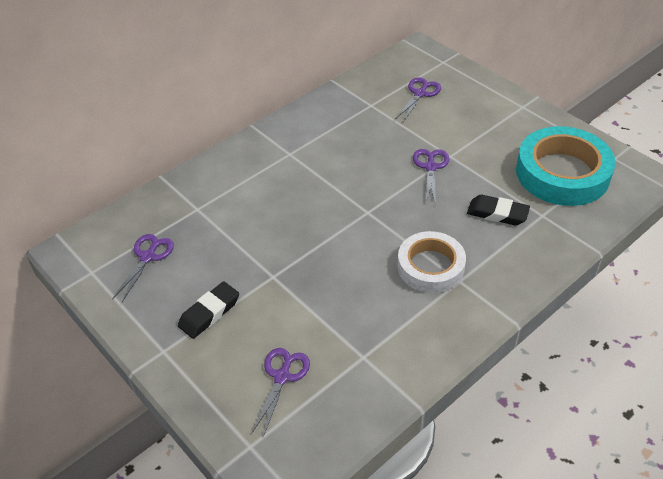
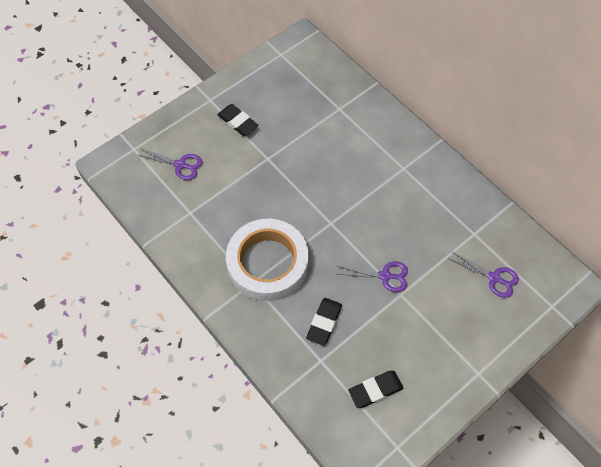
camera: 90 degrees right, 15 degrees up
purple scissors [112,234,174,302] -> none
white tape [398,231,466,293] -> white tape [226,219,309,301], size x1.53
turquoise tape [516,126,616,206] -> black eraser [348,371,403,408]

